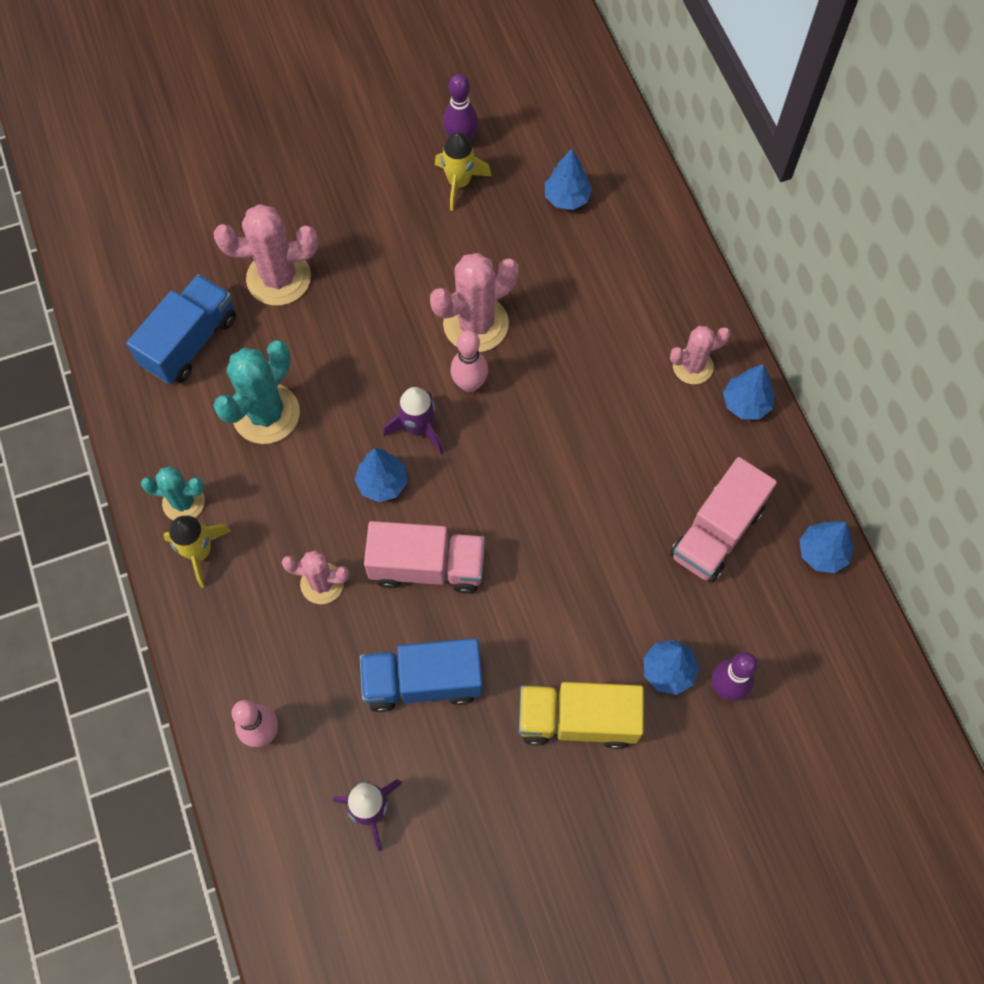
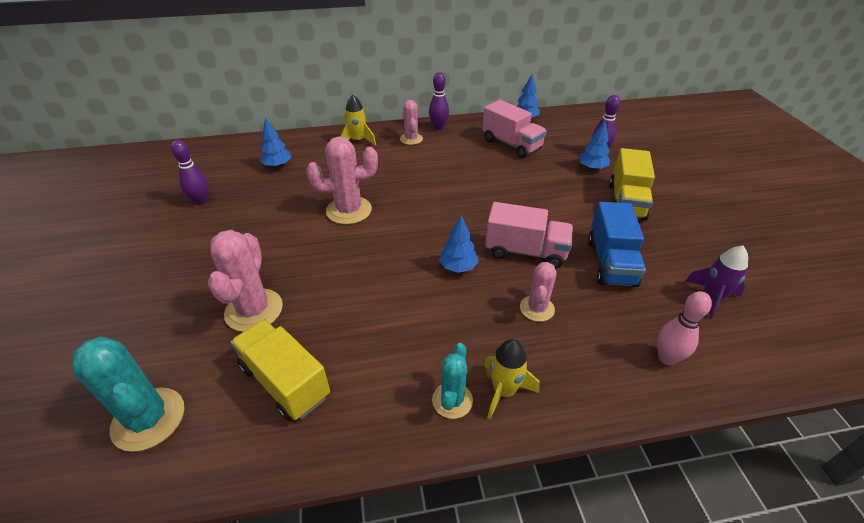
camera: 80 degrees left, 25 degrees down
blue truck [126,274,236,384] -> yellow truck [231,319,330,421]
turquoise cactus [213,340,300,444] -> turquoise cactus moved to [72,337,184,452]
pink truck [364,521,485,594] -> pink truck turned 90 degrees clockwise [485,202,573,268]
purple rocket [383,387,444,454] -> none
pink cactus [430,253,519,352] -> pink cactus turned 75 degrees counterclockwise [306,136,378,224]
yellow rocket [435,132,491,211] -> yellow rocket moved to [340,95,376,146]
pink bowling pin [450,330,488,392] -> none
blue tree [723,364,775,419] -> purple bowling pin [429,72,449,130]

